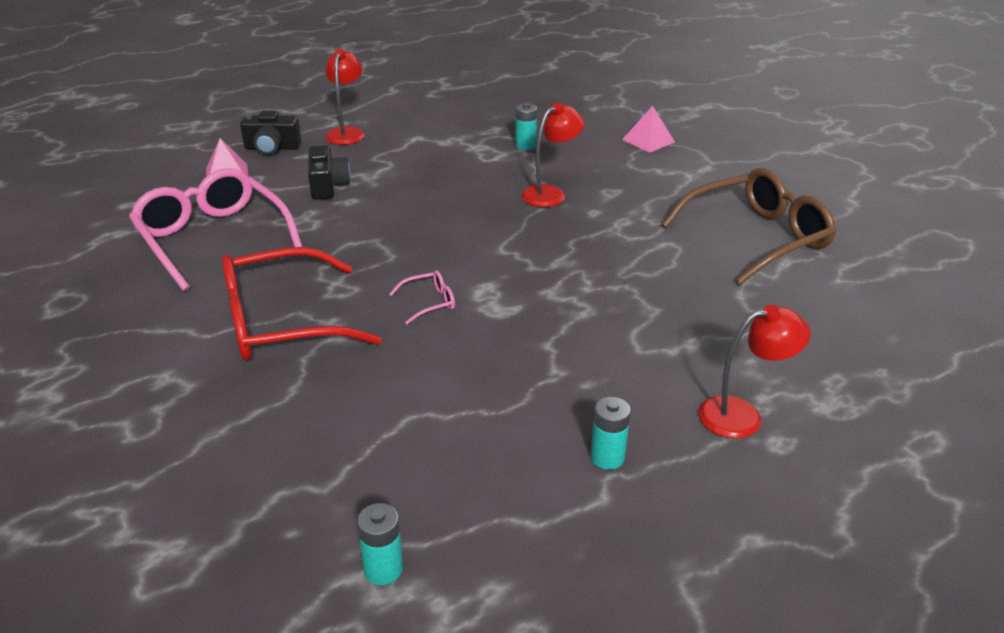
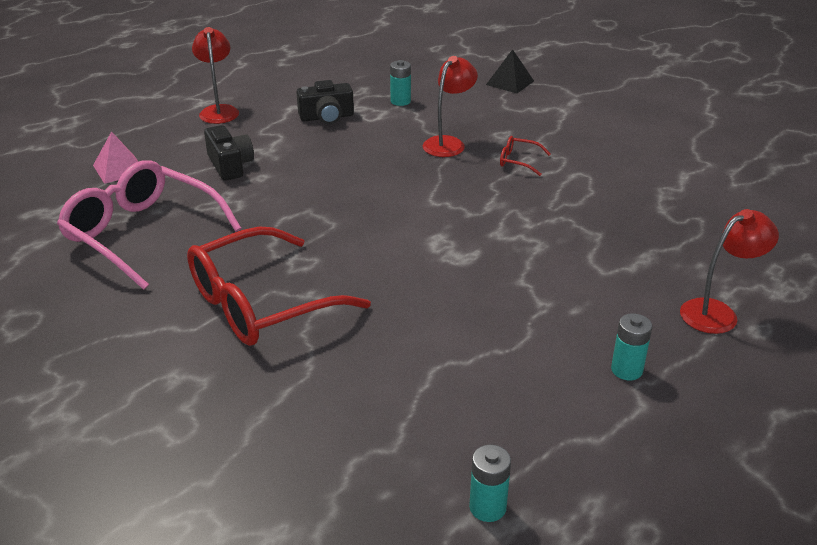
camera: 15 degrees left, 0 degrees up
black camera [240,110,301,155] -> black camera moved to [296,80,354,124]
pink glasses [390,270,455,324] -> none
pink pyramid [622,106,675,153] -> black pyramid [486,49,534,93]
brown glasses [662,168,837,285] -> none
none -> red glasses [500,136,551,176]

